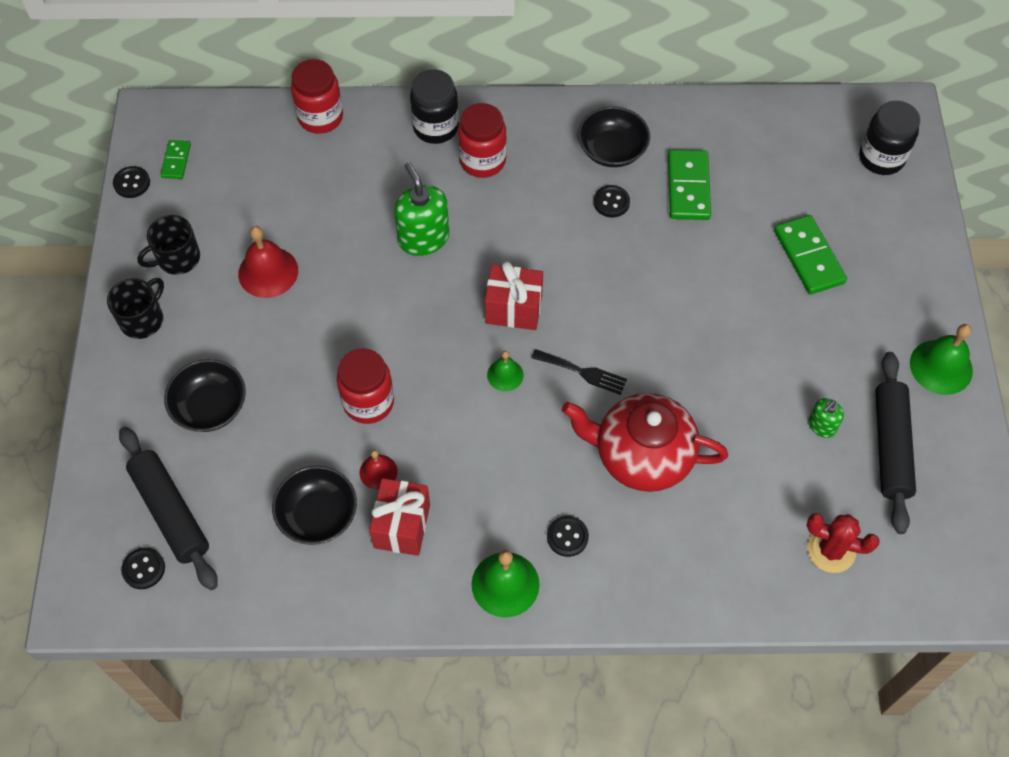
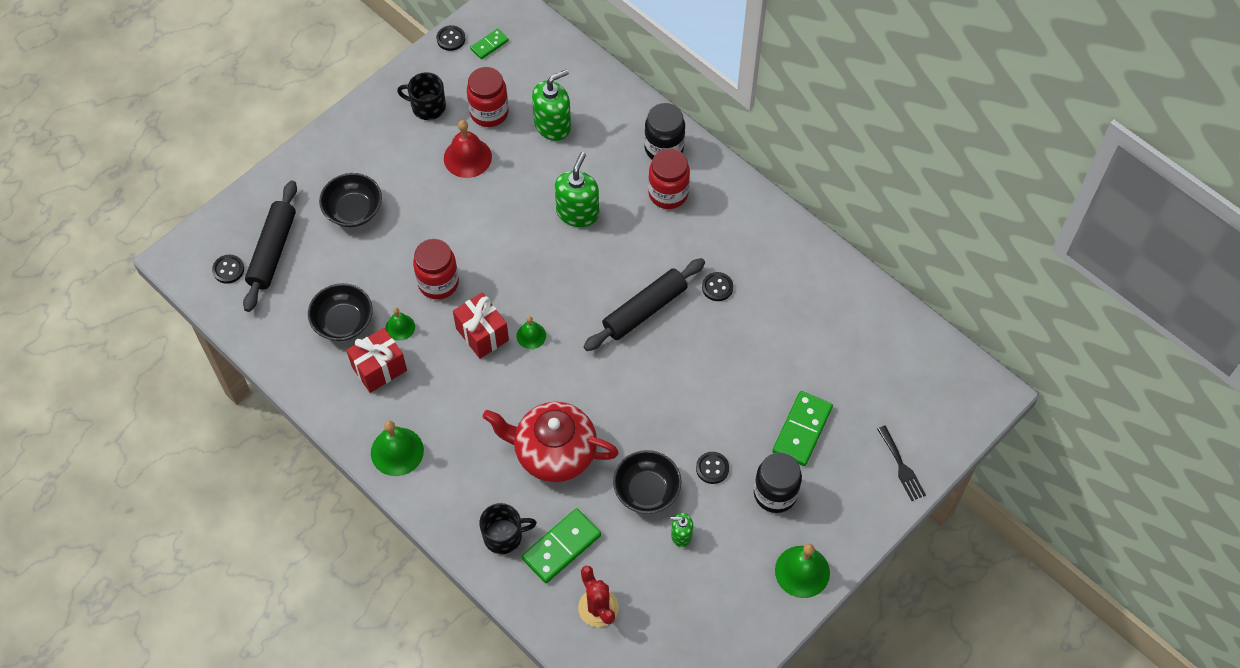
camera: 45 degrees right, 0 degrees up
black mug [107,278,164,339] -> black mug moved to [479,503,537,554]
red jar [291,59,343,134] -> red jar moved to [467,67,509,127]
red bell [360,450,397,490] -> green bell [385,308,415,341]
red gift [485,261,543,330] -> red gift moved to [453,293,509,359]
black fork [531,349,627,395] -> black fork moved to [877,426,926,501]
black button [547,516,589,557] -> black button moved to [696,452,729,484]
red teapot [562,393,728,492] -> red teapot turned 45 degrees counterclockwise [483,402,619,482]
black bowl [578,106,650,167] -> black bowl moved to [613,450,682,514]
green domino [668,150,711,220] -> green domino moved to [521,508,601,583]
black jar [859,101,920,175] -> black jar moved to [754,452,802,513]
black rolling pin [875,352,916,534] -> black rolling pin moved to [583,258,705,351]
none -> green soap dispenser [532,69,571,141]

